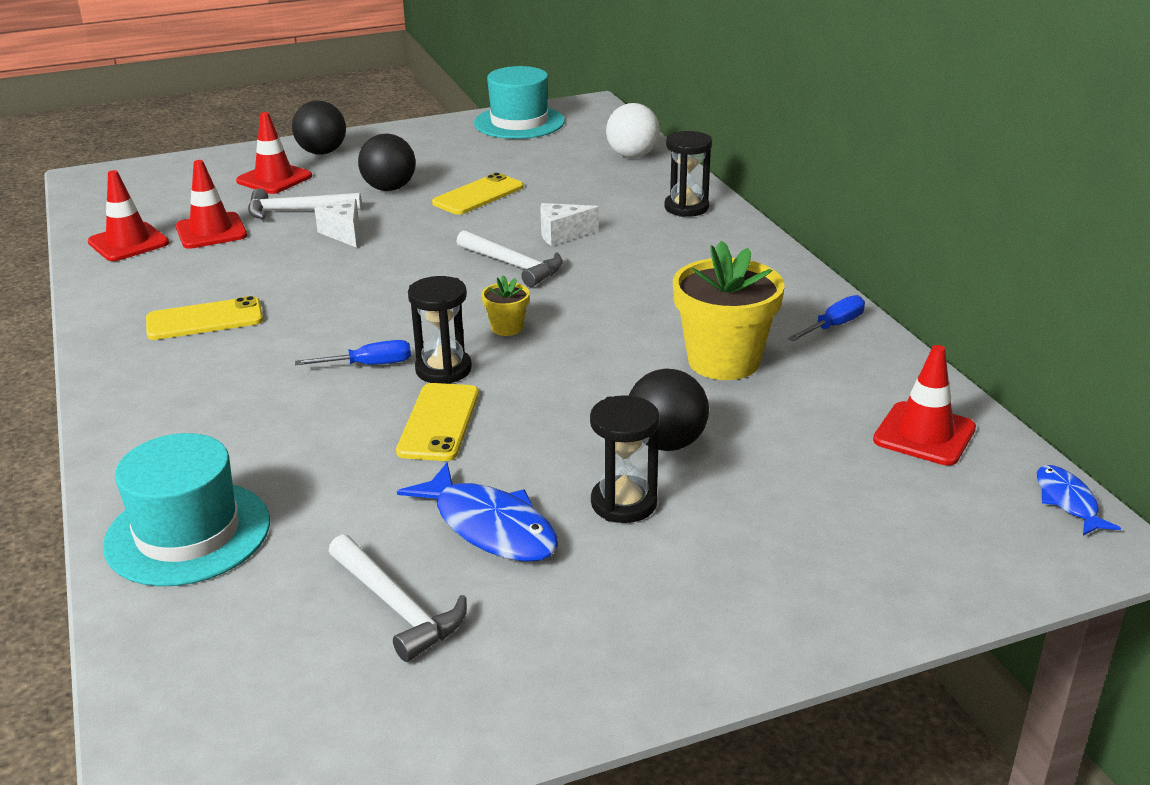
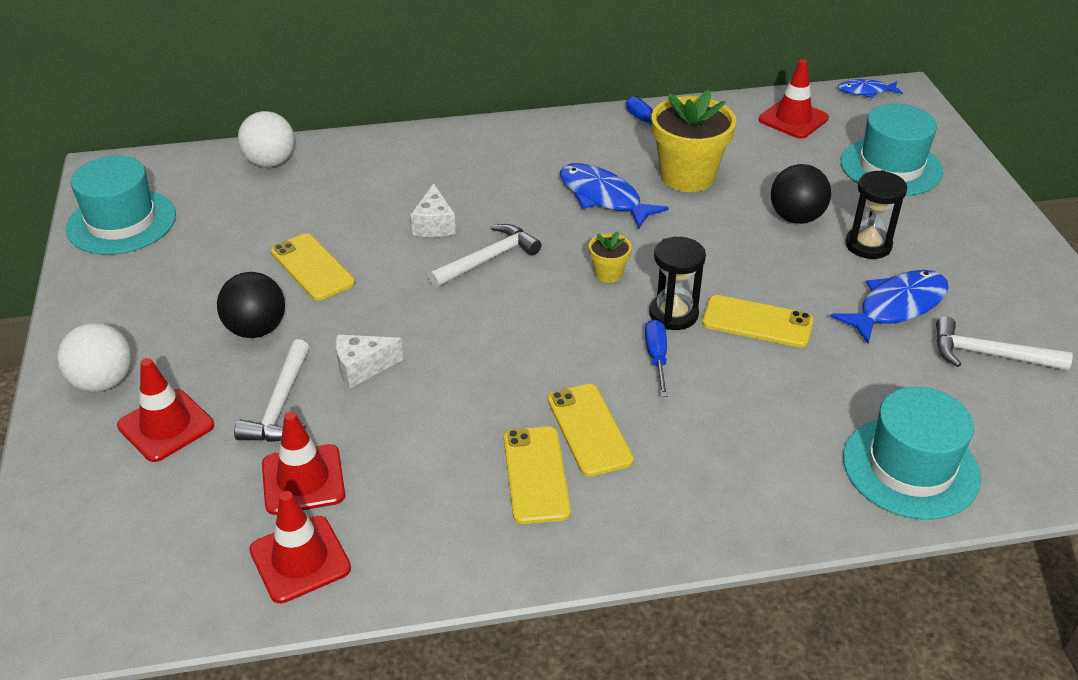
camera: 80 degrees left, 10 degrees up
black ball [292,100,346,155] -> white ball [57,323,132,392]
white hammer [328,534,467,662] -> white hammer turned 135 degrees counterclockwise [936,316,1073,370]
black hourglass [664,131,712,217] -> none
none -> yellow phone [548,384,634,477]
none -> blue fish [560,163,669,228]
none -> turquoise hat [841,104,943,196]

